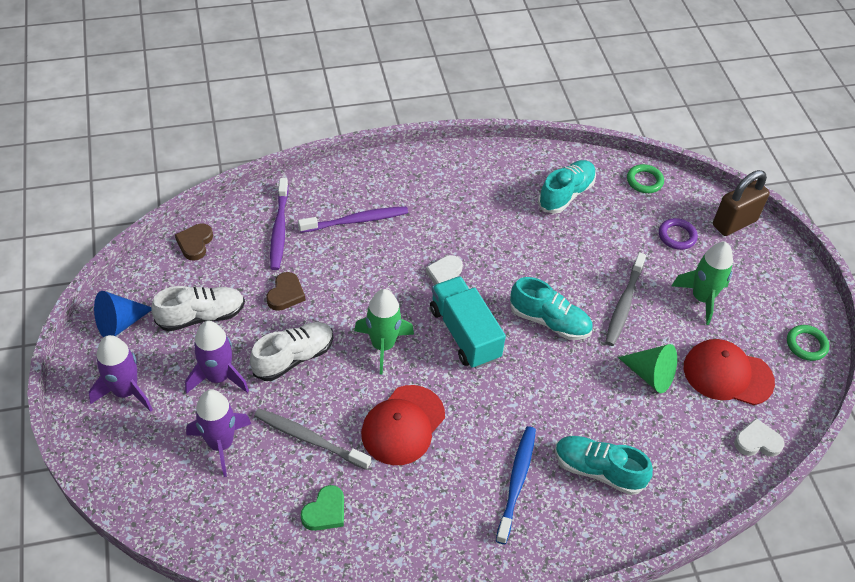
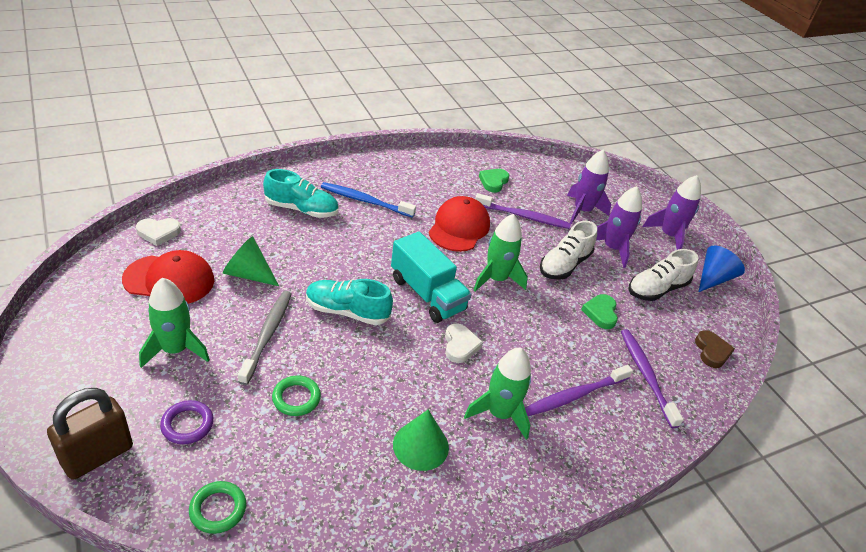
camera: 165 degrees right, 10 degrees down
grey toothbrush [254,408,371,470] -> purple toothbrush [475,193,571,229]
brown heart [266,272,306,311] -> green heart [581,294,618,329]
blue toothbrush [496,426,536,544] -> blue toothbrush turned 105 degrees clockwise [321,182,416,218]
turquoise shoe [538,160,596,214] -> none
green ring [787,325,829,361] -> green ring moved to [272,376,321,416]
none -> green cone [393,410,449,471]
none -> green rocket [464,348,531,440]

